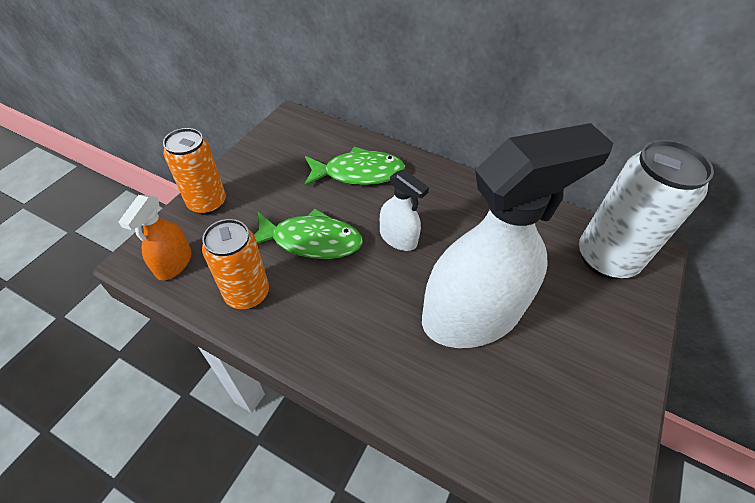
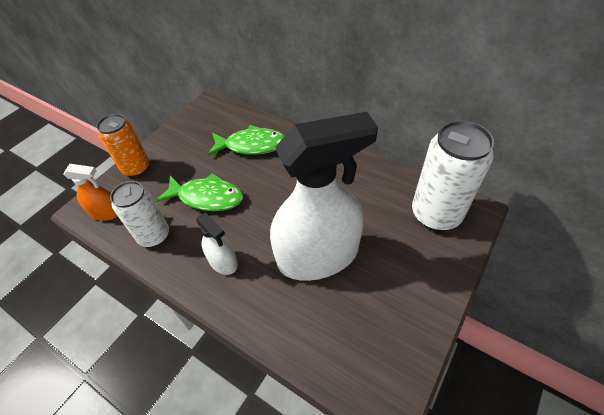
camera: 10 degrees right, 0 degrees up
orange spray bottle [119,195,191,280] -> orange spray bottle turned 105 degrees counterclockwise [63,164,118,221]
orange can [202,219,269,309] -> white can [110,181,169,247]
white spray bottle [380,169,429,251] -> white spray bottle moved to [196,213,238,275]

